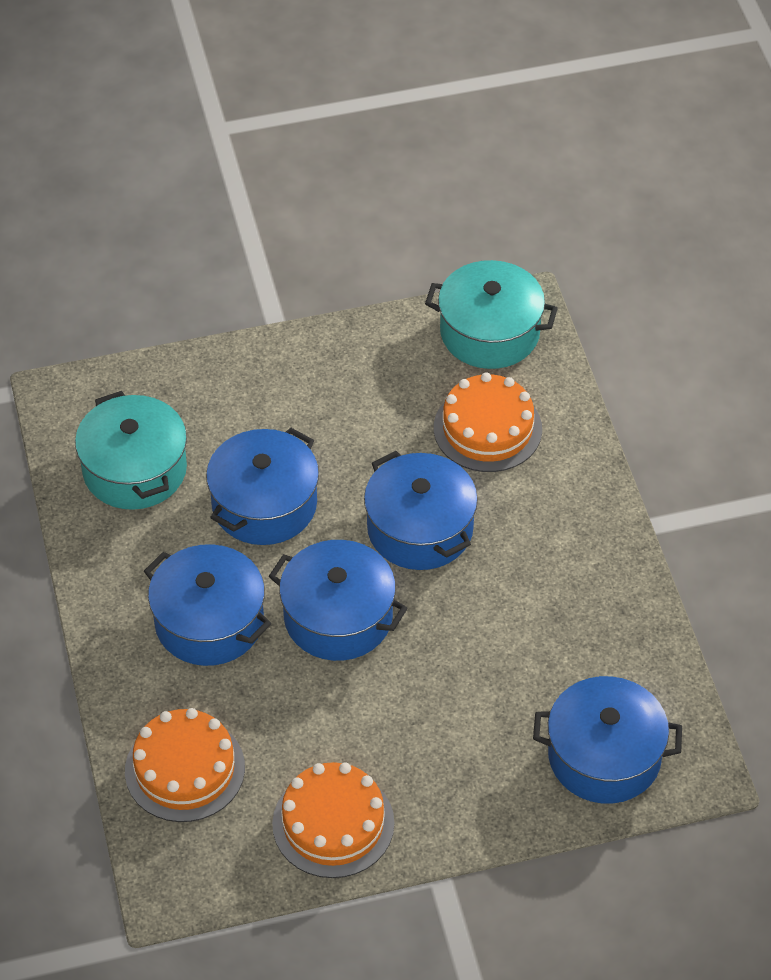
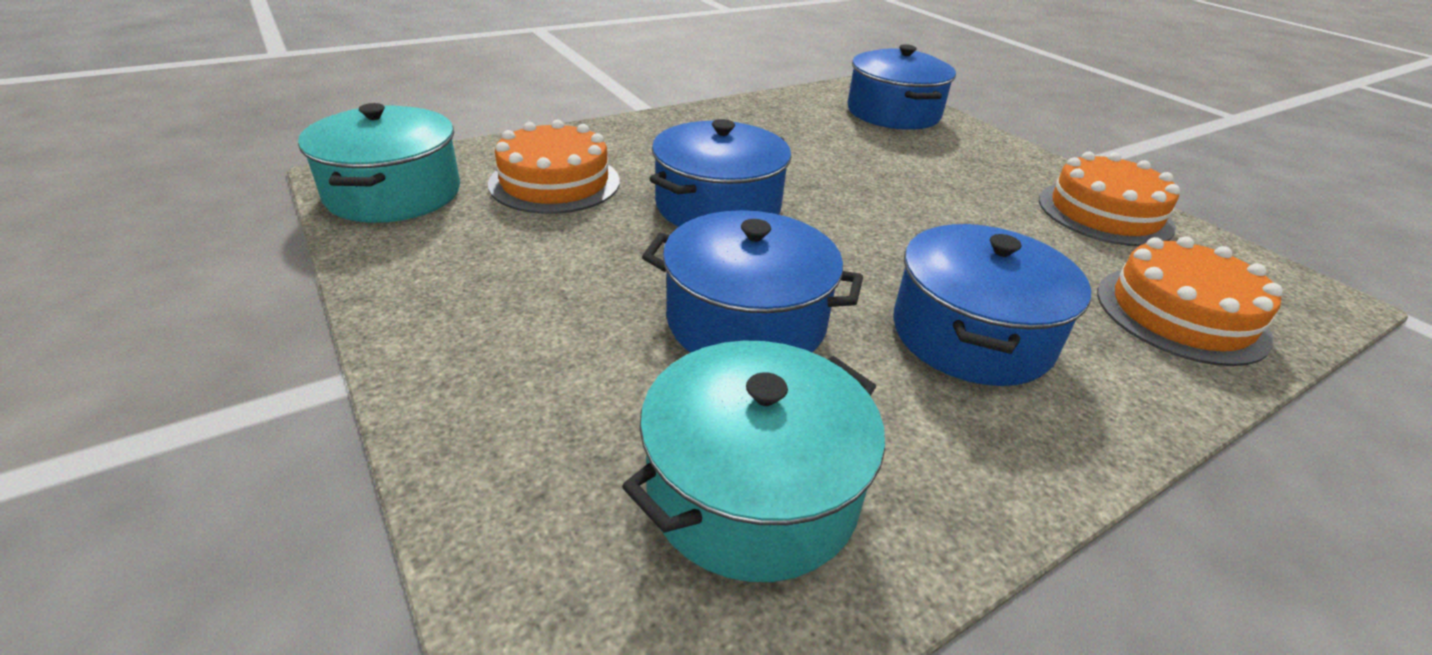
camera: 110 degrees left, 15 degrees down
blue pot [269,540,407,661] -> none

